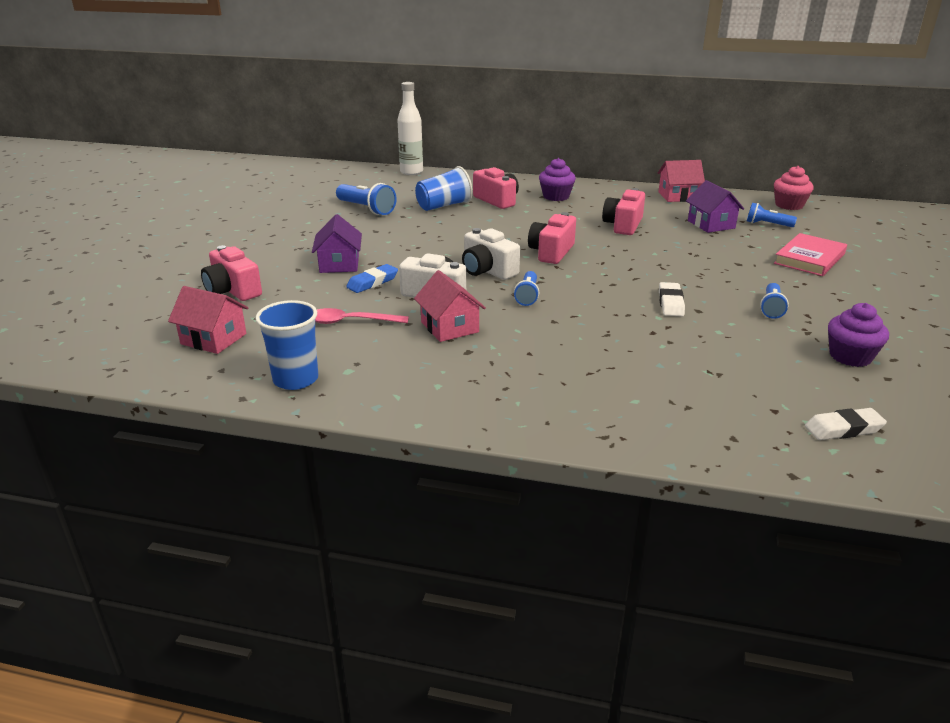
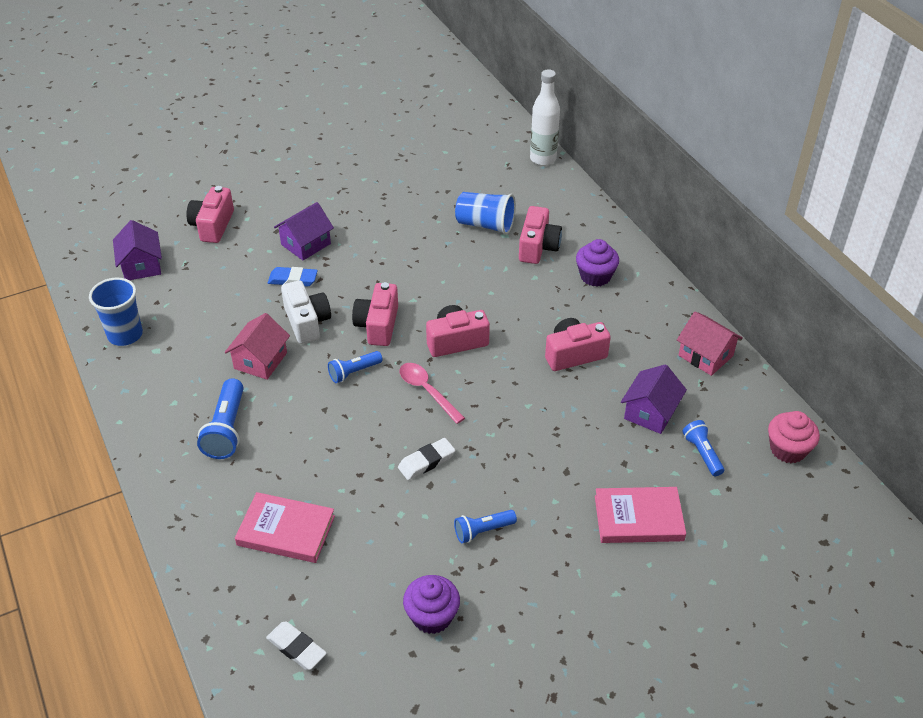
camera: 50 degrees right, 15 degrees up
pink house [168,286,248,354] -> purple house [113,220,162,280]
pink spoon [315,308,409,324] -> pink spoon moved to [399,363,465,424]
blue flashlight [336,183,397,215] -> blue flashlight moved to [197,378,244,459]
white camera [462,228,520,280] -> pink camera [352,282,398,346]
none -> pink book [235,492,335,563]

